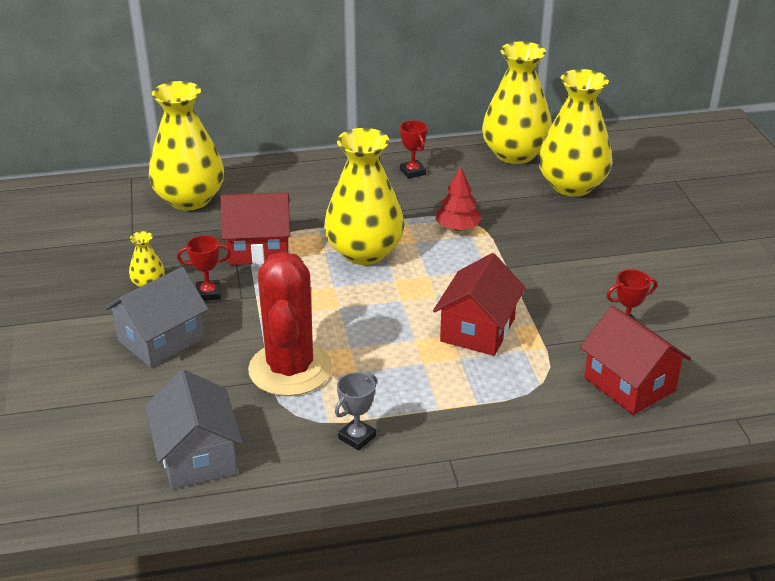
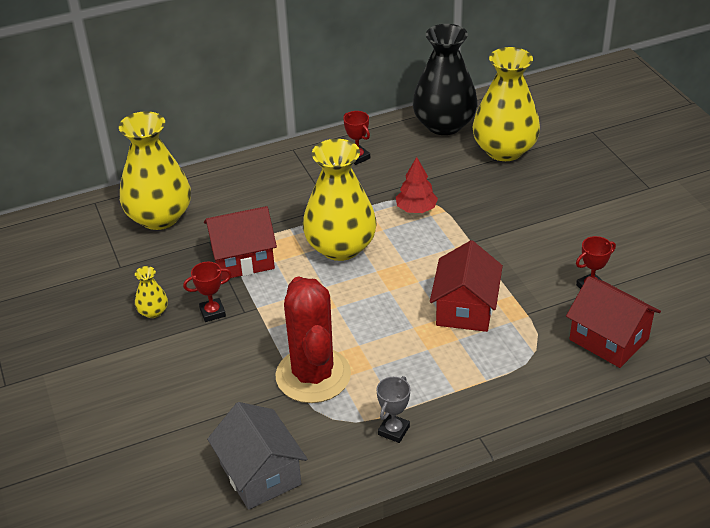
camera: 10 degrees left, 5 degrees up
grey house [105,267,208,367] -> none
yellow vase [482,41,552,164] -> black vase [412,24,477,135]

